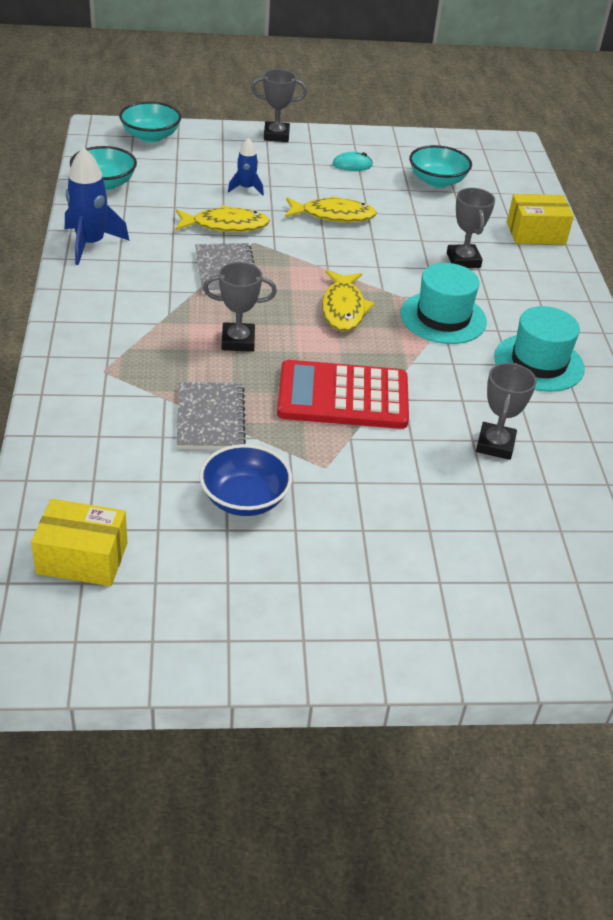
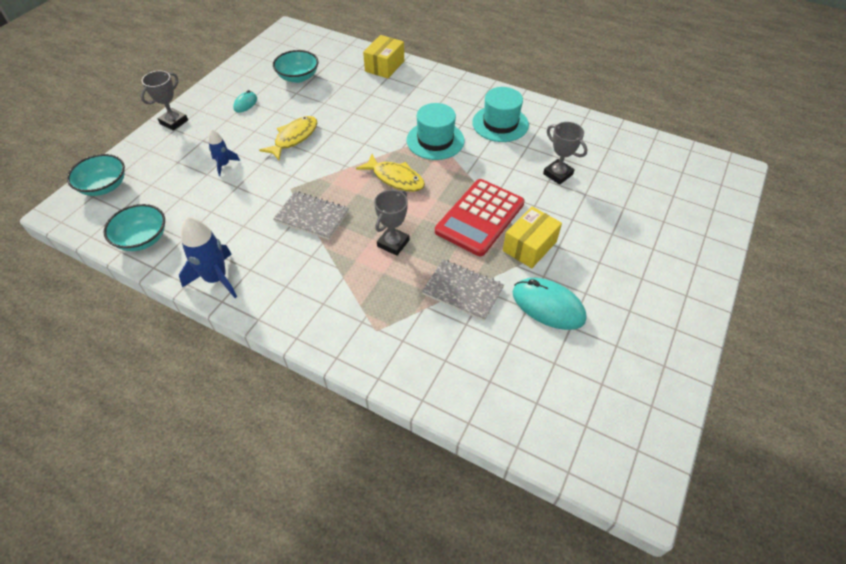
camera: 55 degrees left, 10 degrees up
yellow box [31,499,128,586] -> yellow box moved to [503,206,562,268]
yellow fish [175,205,270,232] -> none
blue bowl [199,444,292,516] -> turquoise mouse [512,278,586,330]
grey trophy [447,188,495,268] -> none

